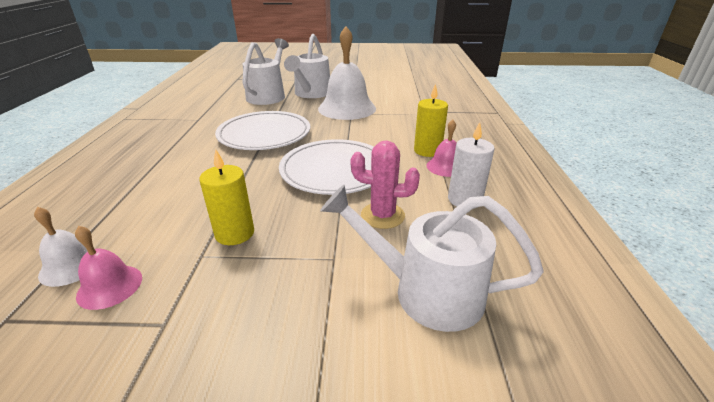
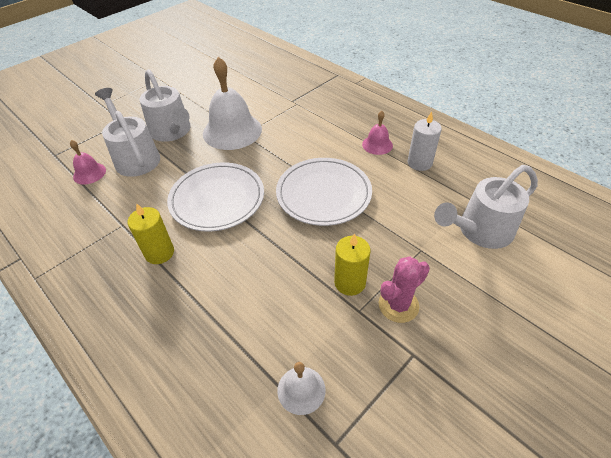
camera: 45 degrees left, 15 degrees up
pink bell [75,226,142,310] -> pink bell moved to [70,140,106,184]
pink cactus [350,141,420,229] -> pink cactus moved to [379,256,430,323]
yellow candle [414,84,448,157] -> yellow candle moved to [128,203,174,264]

